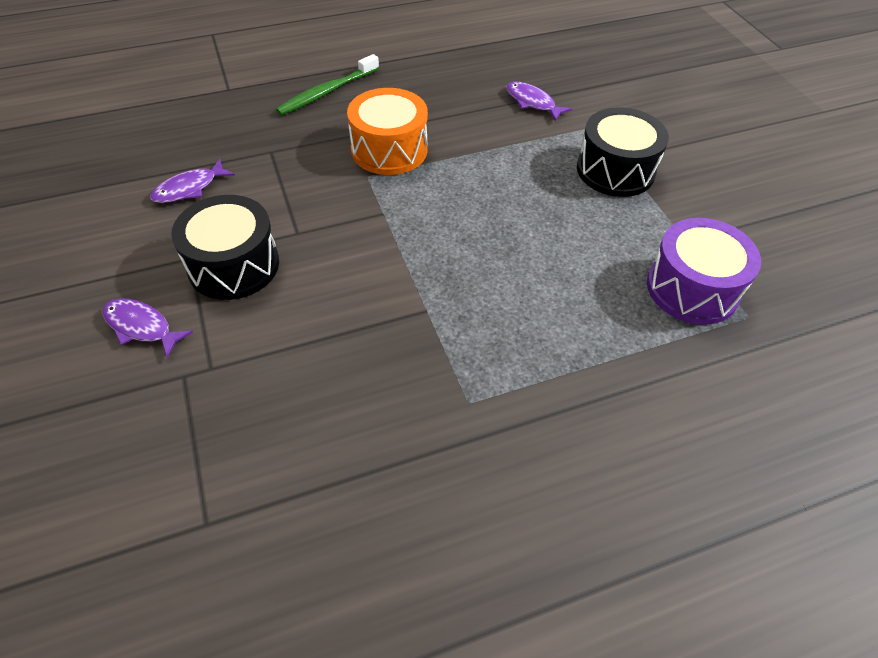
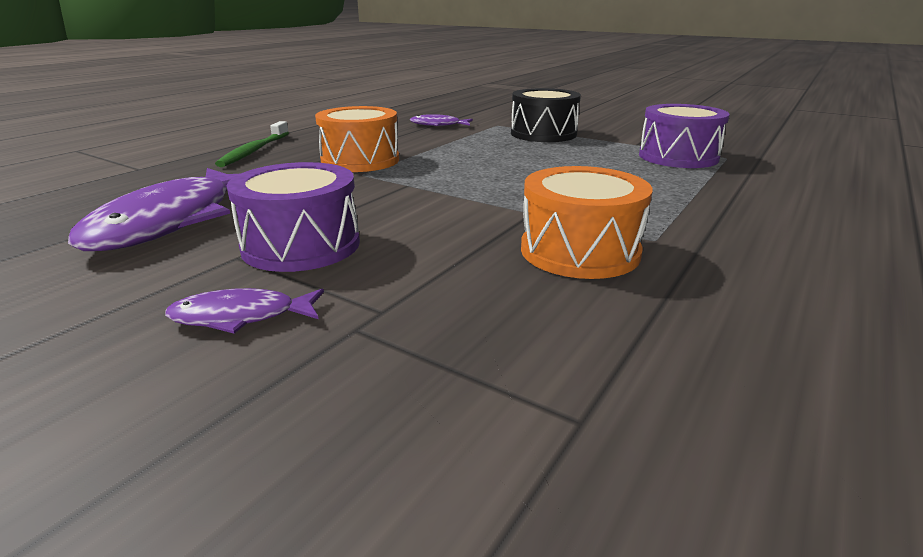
camera: 35 degrees left, 25 degrees down
purple fish [150,159,235,203] -> purple fish [68,168,239,251], size x2.09
black drum [171,195,279,300] -> purple drum [227,162,360,272]
none -> orange drum [521,166,653,279]

